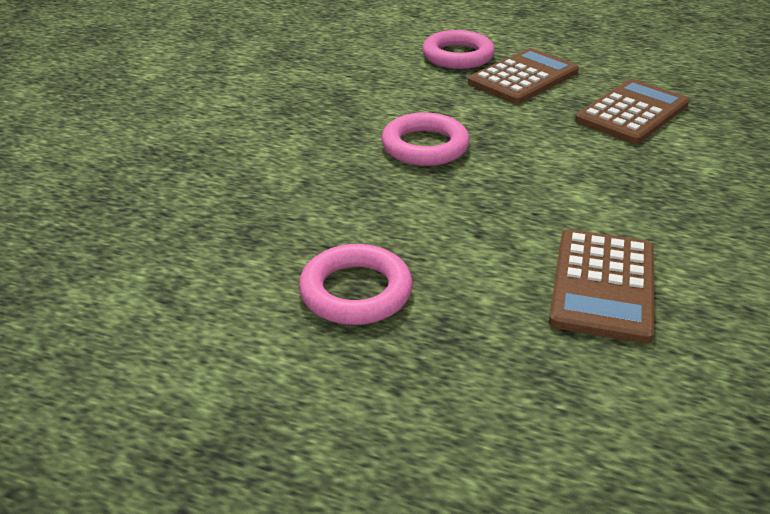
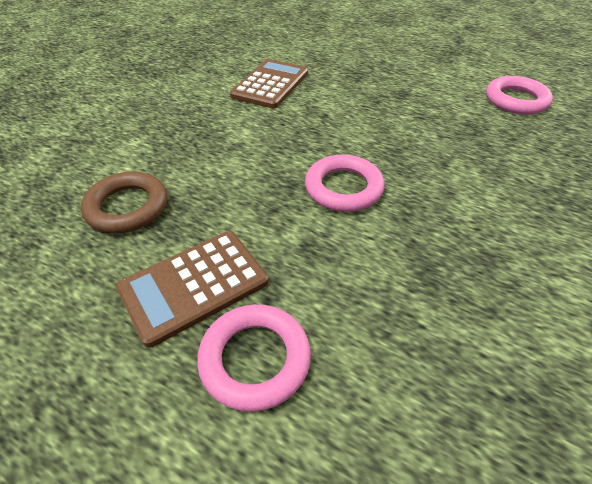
camera: 170 degrees left, 10 degrees up
pink ring [299,244,413,325] -> pink ring moved to [486,76,553,115]
brown calculator [575,79,689,144] -> brown ring [81,172,167,233]

